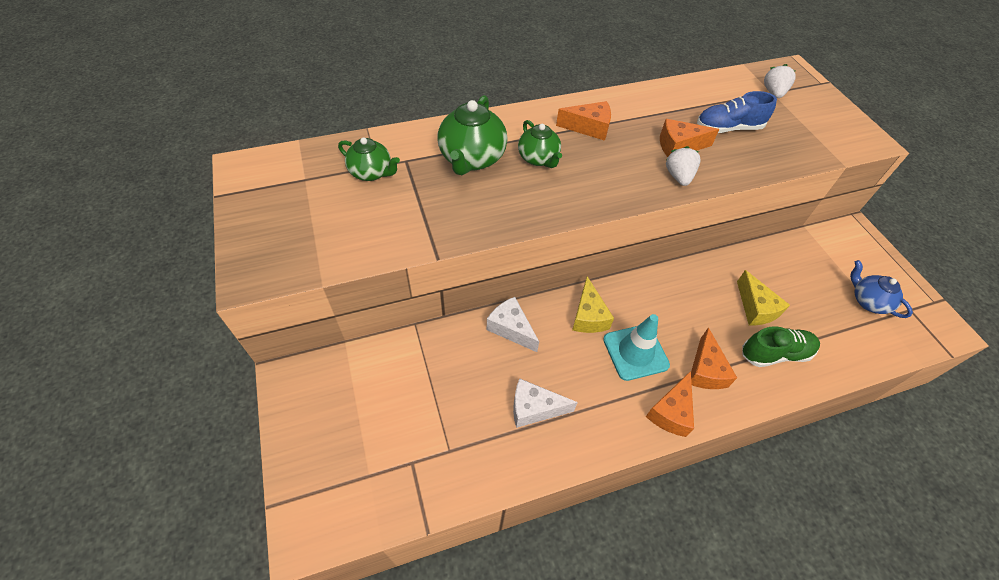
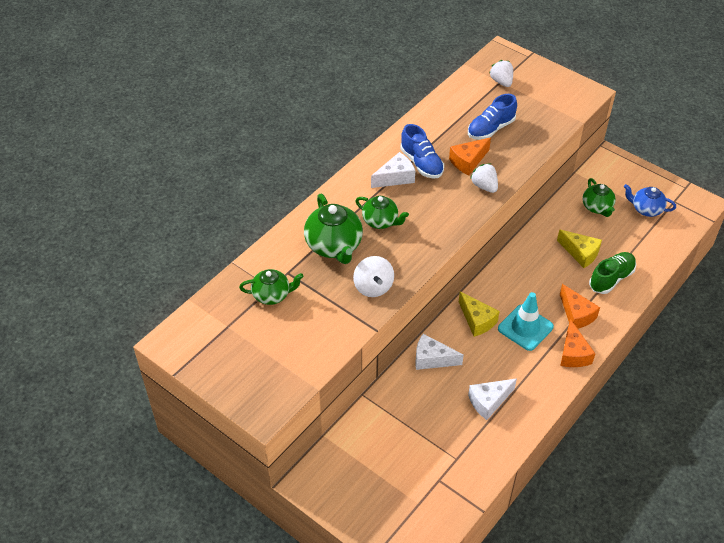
camera: 30 degrees left, 5 degrees down
orange cheese [556,101,611,141] -> white cheese [371,152,415,188]
none -> white spinning top [353,256,394,297]
none -> blue shoe [400,124,444,179]
none -> green teapot [582,178,616,217]

